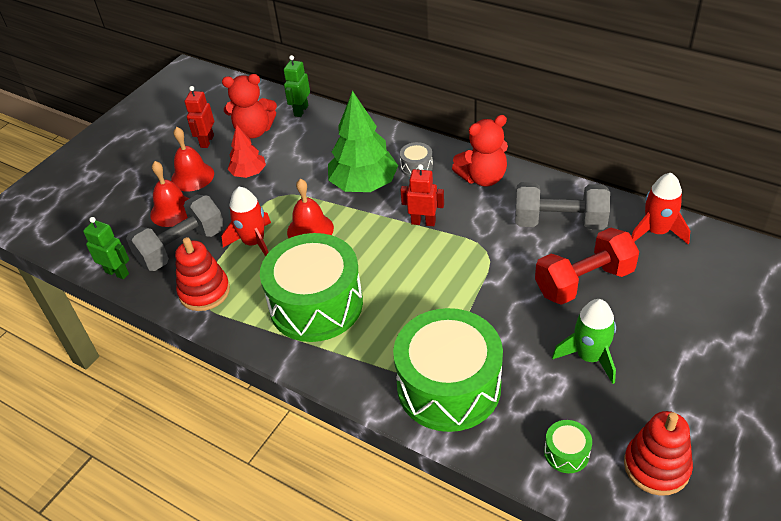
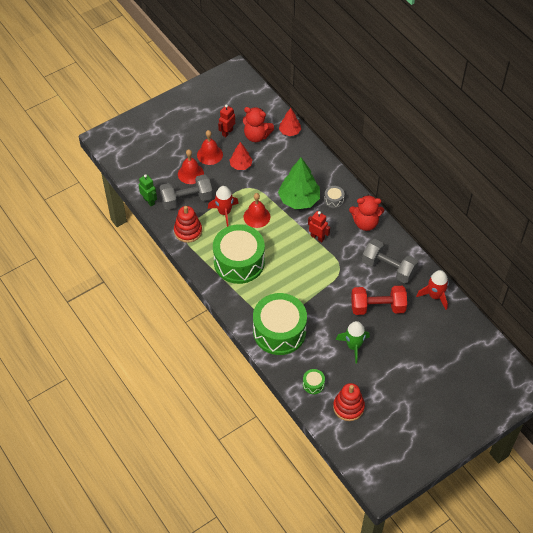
camera: 20 degrees right, 10 degrees up
green robot [284,55,310,117] -> red tree [279,108,301,136]

